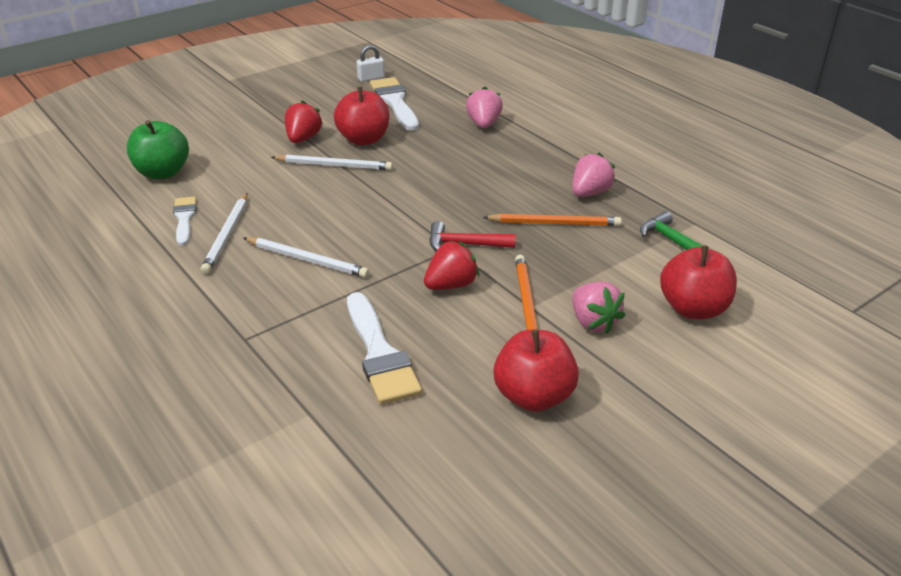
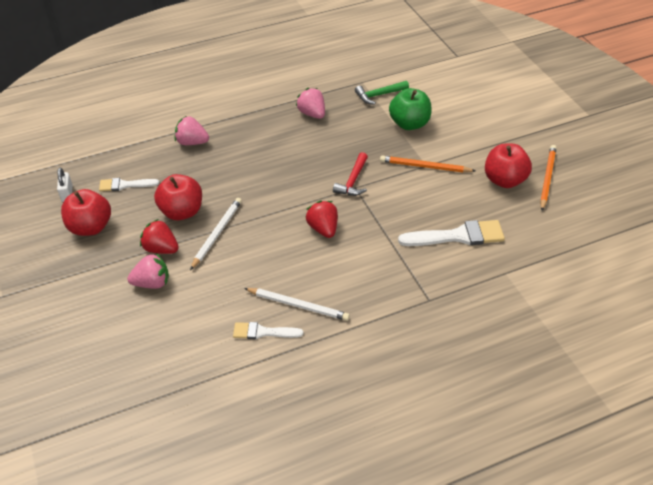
camera: 75 degrees left, 10 degrees up
green apple [127,120,189,179] -> green apple moved to [389,88,432,130]
white pencil [243,237,369,278] -> none
white brush [370,77,419,131] -> white brush [99,178,159,192], size x0.60
red strawberry [424,240,479,290] -> red strawberry moved to [305,201,338,238]
orange pencil [483,213,622,226] -> orange pencil moved to [540,145,557,210]
pink strawberry [572,282,625,334] -> pink strawberry moved to [127,253,169,289]
red apple [660,246,737,319] -> red apple moved to [61,189,111,236]

